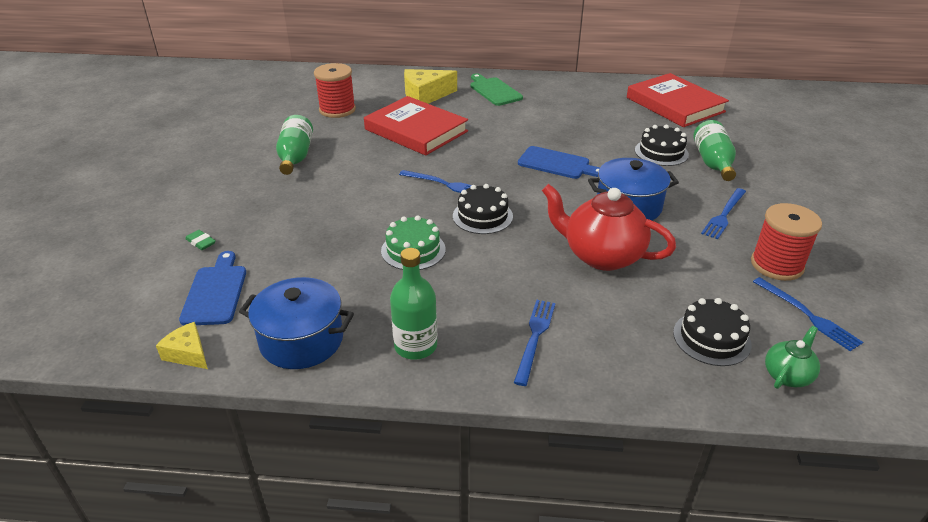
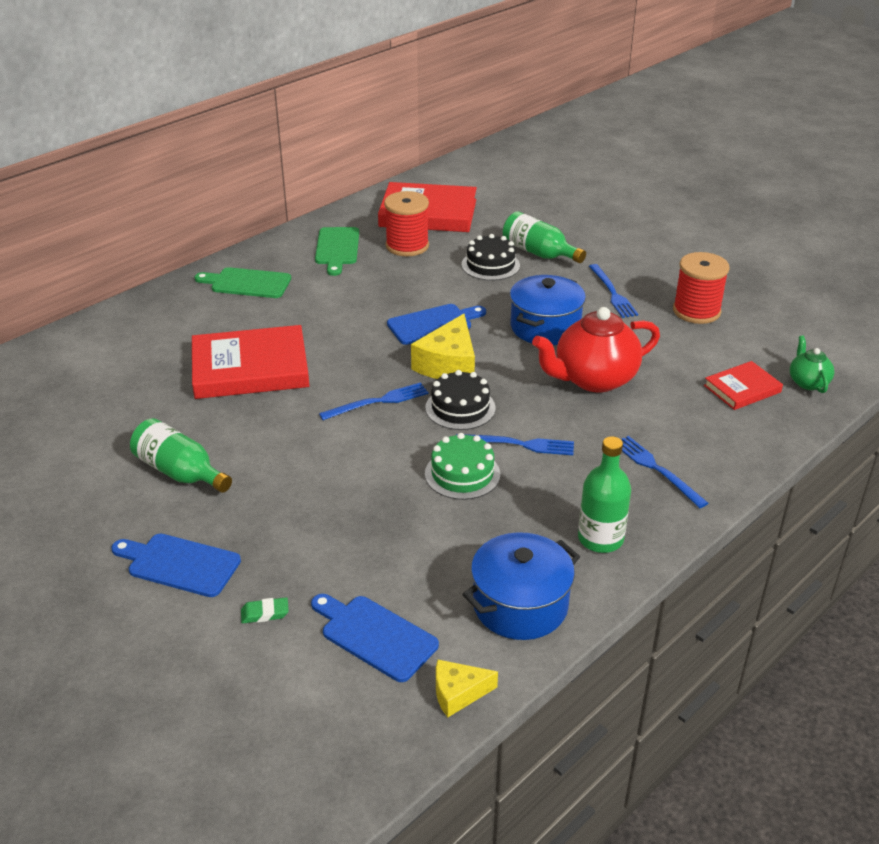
camera: 50 degrees left, 0 degrees up
red spool [314,63,356,118] -> red spool moved to [384,191,429,256]
yellow cheese [404,69,457,104] -> yellow cheese moved to [411,314,475,379]
black cake [673,298,752,366] -> red book [704,361,783,410]
blue fork [753,277,863,352] -> blue fork moved to [456,434,574,455]
none -> blue cutting board [111,534,241,597]
none -> green cutting board [315,227,359,276]

